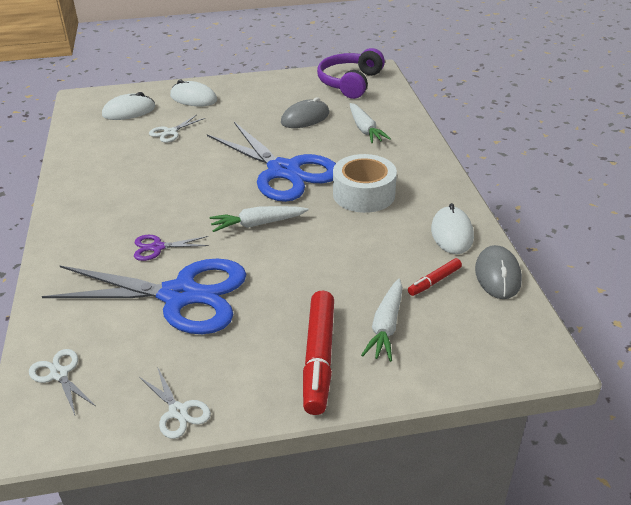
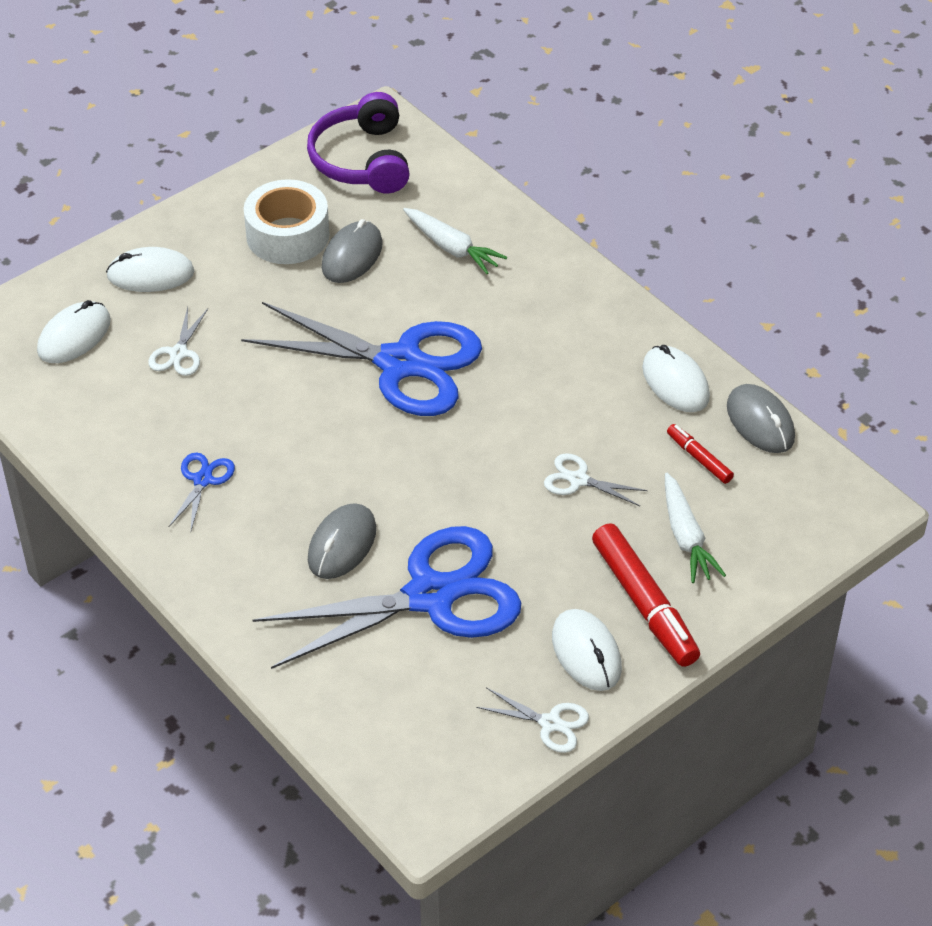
camera: 30 degrees left, 10 degrees up
white scissors [29,349,95,415] -> white scissors moved to [544,453,648,506]
purple scissors [134,235,209,261] -> grey mouse [308,503,376,579]
white carrot [209,206,309,232] -> none
white tape [333,154,397,213] -> white tape moved to [244,179,330,264]
red marker [408,258,462,296] -> red marker turned 120 degrees clockwise [667,424,734,484]
none -> blue scissors [168,453,235,530]
none -> white mouse [552,609,622,691]

